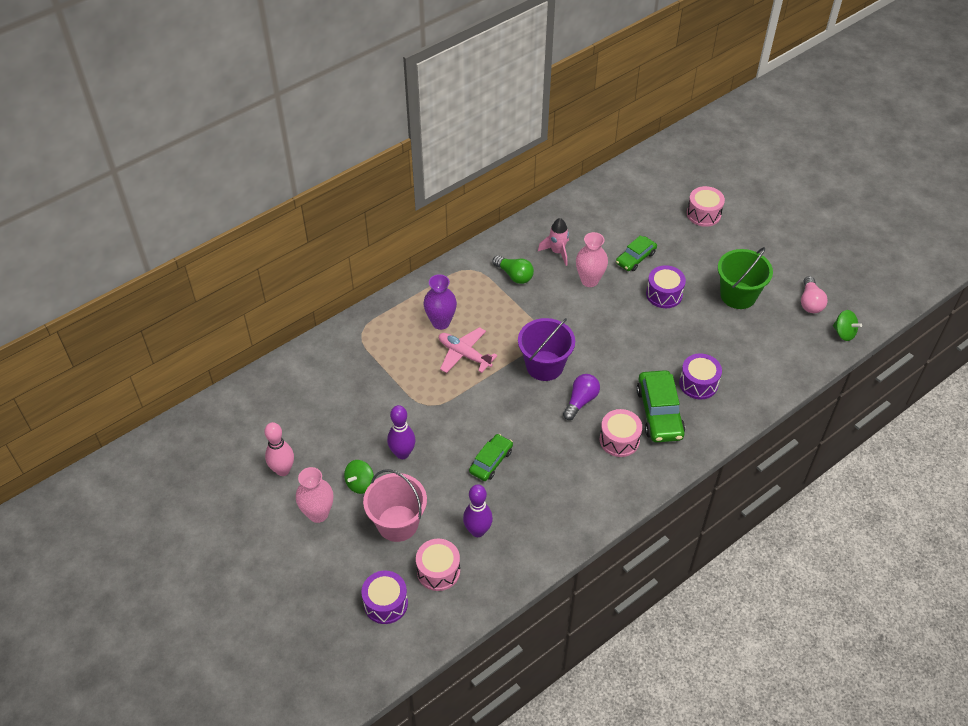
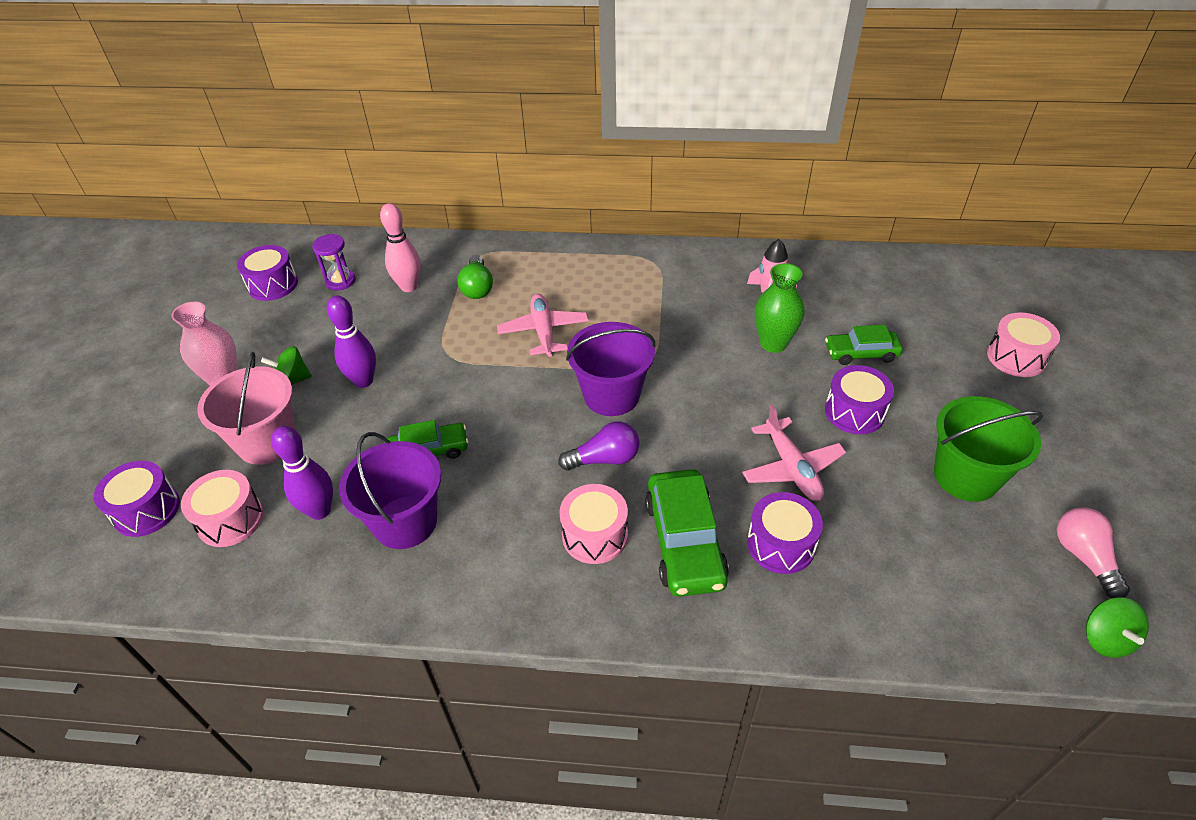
camera: 45 degrees right, 5 degrees down
pink bowling pin [264,422,294,476] -> pink bowling pin moved to [380,203,421,292]
purple vase [424,274,457,330] -> none
green light bulb [493,255,534,284] -> green light bulb moved to [457,255,493,299]
pink vase [576,232,608,287] -> green vase [755,263,805,353]
green car [636,370,685,443] -> green car turned 45 degrees counterclockwise [645,469,729,597]
pink light bulb [801,276,828,313] -> pink light bulb turned 120 degrees clockwise [1057,507,1130,598]
none -> purple drum [237,245,298,301]
none -> purple hourglass [312,234,356,290]
none -> purple bucket [339,432,441,549]
none -> pink plane [742,404,846,501]

